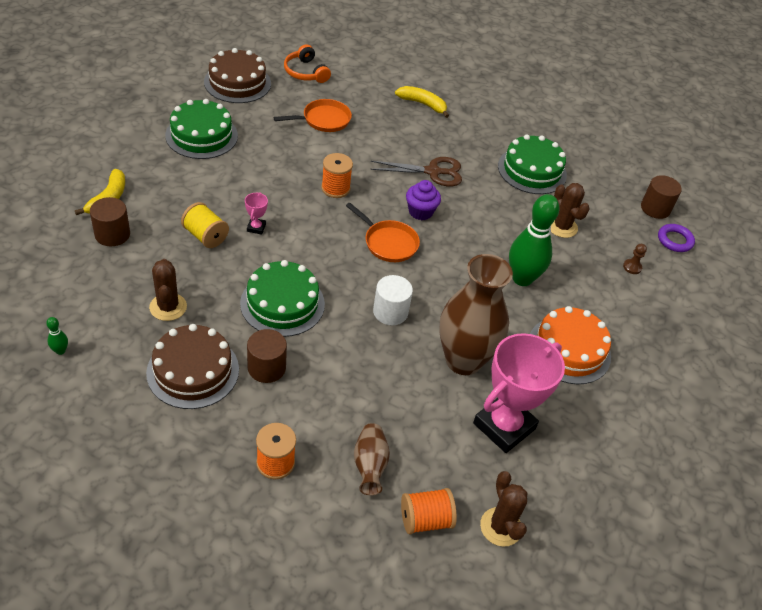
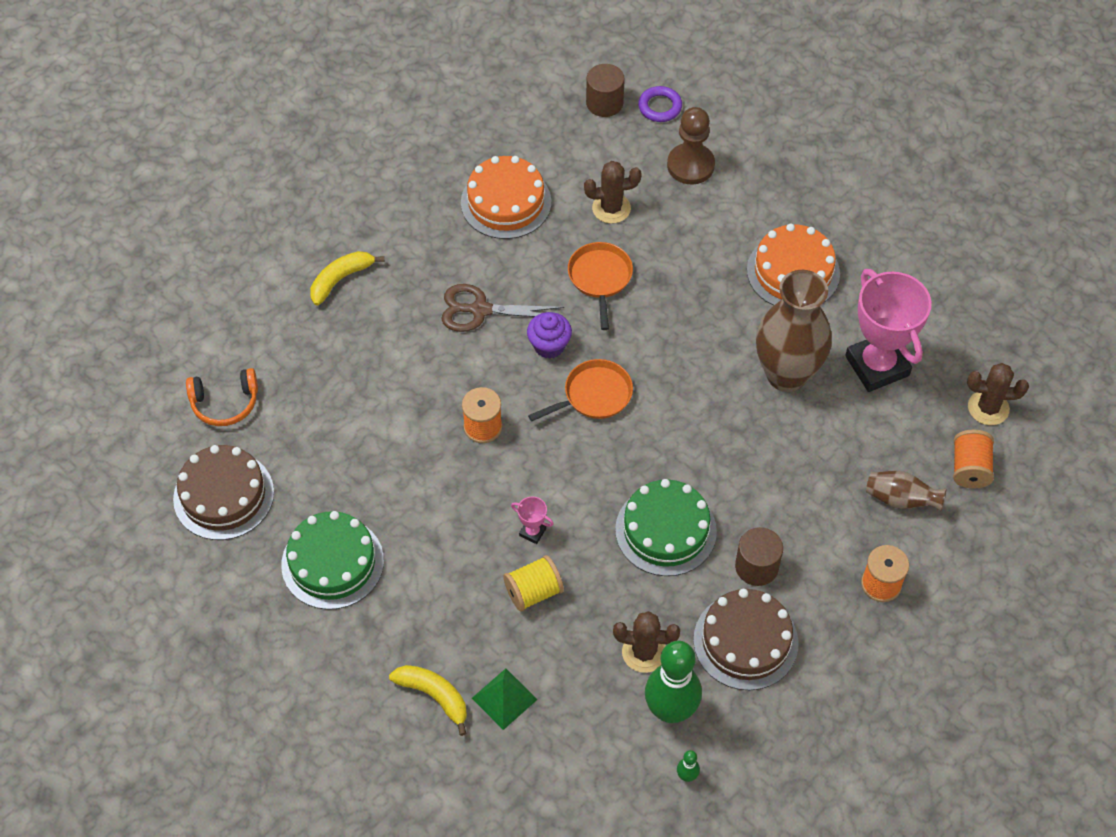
camera: 65 degrees left, 10 degrees up
brown cylinder [90,197,130,246] -> green pyramid [472,668,538,730]
orange pan [273,99,352,132] -> orange pan moved to [568,242,633,330]
brown scissors [370,157,462,186] -> brown scissors turned 105 degrees counterclockwise [441,284,564,332]
white cylinder [373,275,413,325] -> none
green cake [498,134,567,194] -> orange cake [461,156,551,239]
green bowling pin [509,194,560,286] -> green bowling pin moved to [645,641,702,723]
brown pawn [623,244,647,274] -> brown pawn [667,107,715,184], size x2.19

